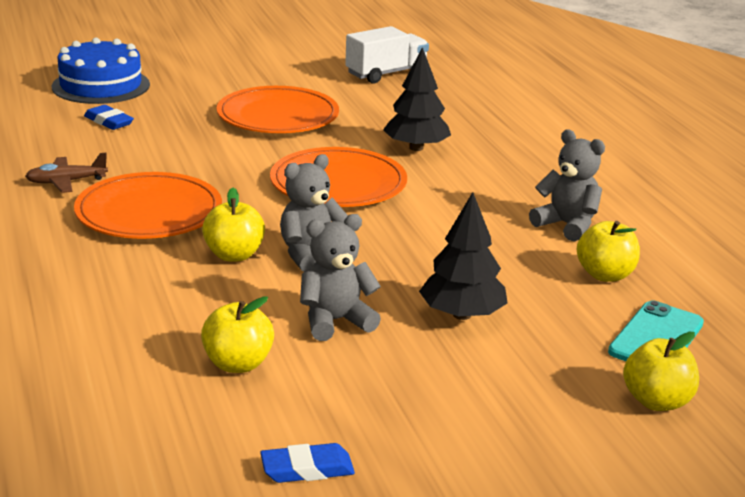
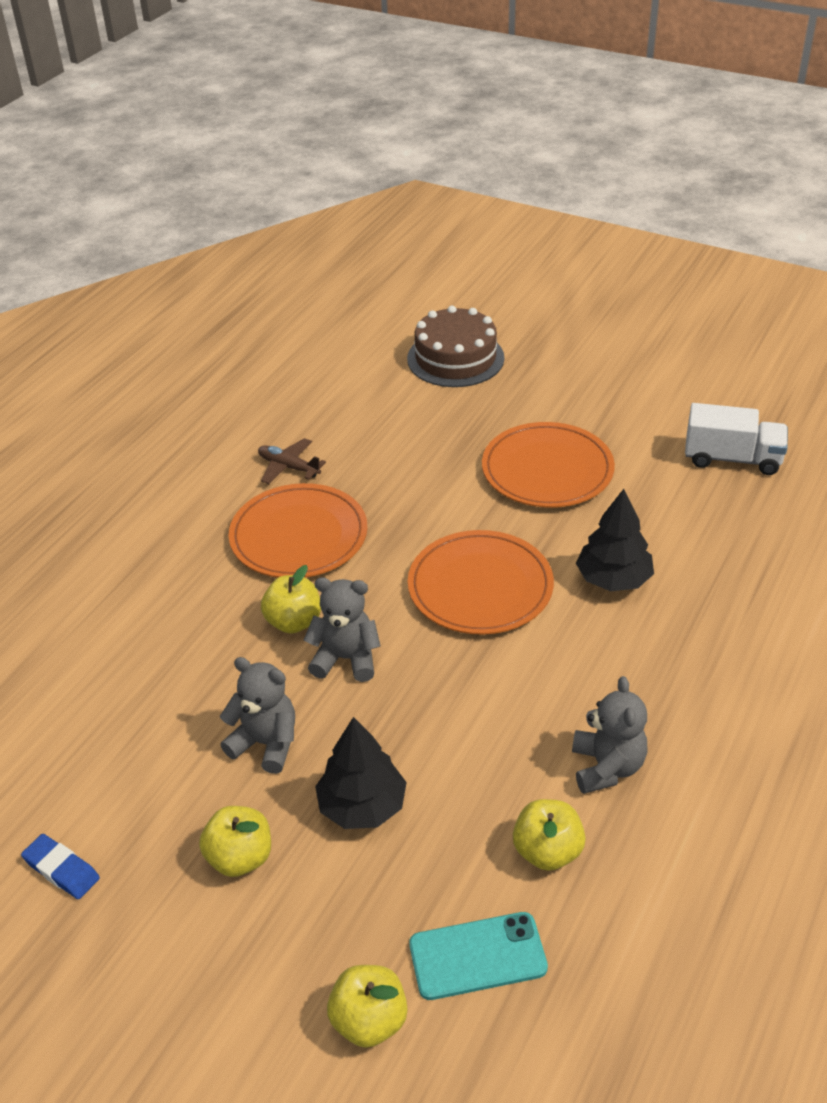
camera: 50 degrees right, 15 degrees up
blue cake [52,38,150,104] -> brown cake [407,306,505,387]
blue eraser [84,105,134,130] -> none
yellow apple [201,296,274,373] -> yellow apple moved to [199,806,271,877]

